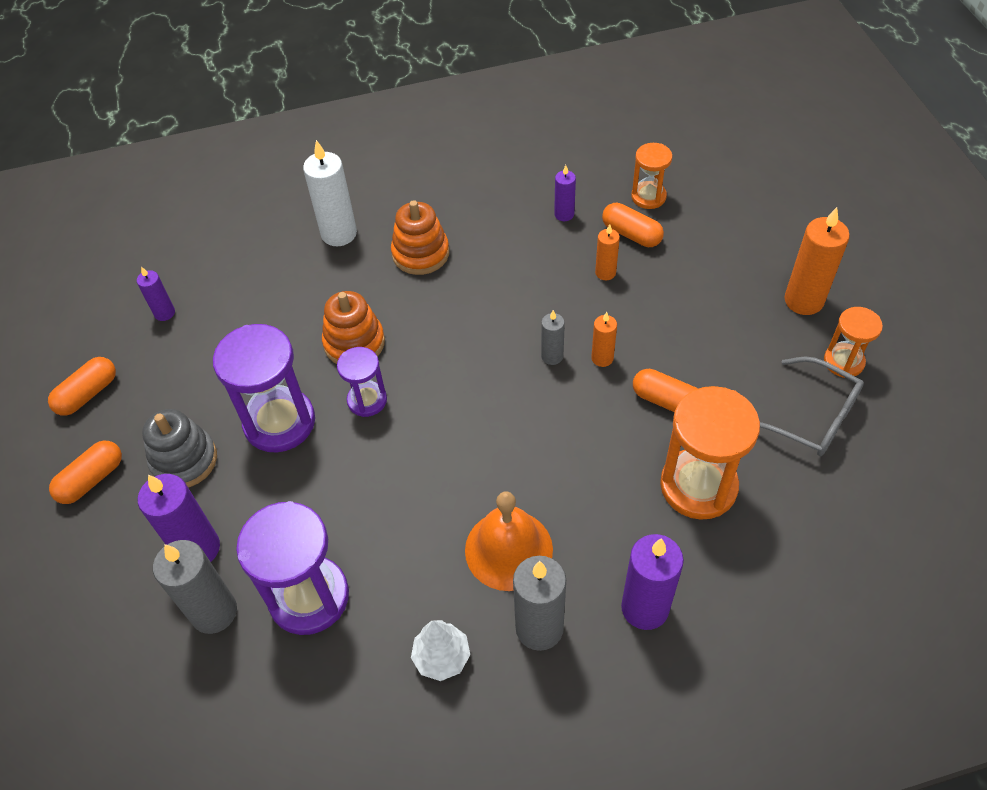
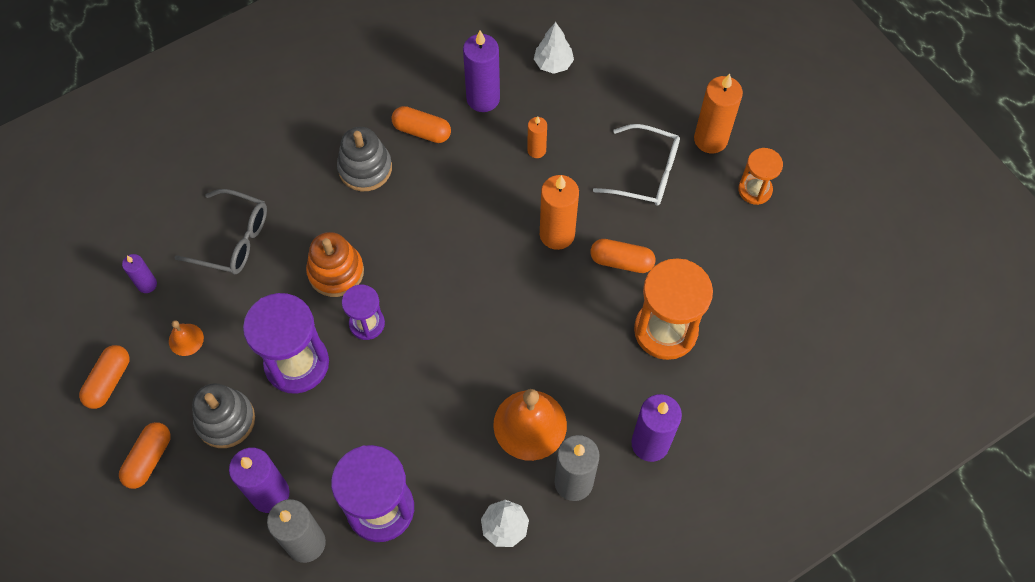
camera: 20 degrees left, 10 degrees up
white candle [303,140,357,246] -> none
orange stacking toy [391,200,449,275] -> grey stacking toy [337,127,392,191]
grey candle [541,310,565,365] -> none
purple candle [554,165,576,221] -> purple candle [463,31,500,112], size x1.82
orange candle [591,312,617,367] -> orange candle [540,175,579,250], size x1.82
orange capsule [602,203,664,247] -> orange capsule moved to [392,106,451,143]
orange hourglass [631,143,672,209] -> white tree [534,22,574,74]
grey glasses [760,356,864,456] -> grey glasses moved to [174,189,267,274]
none -> orange bell [169,320,204,356]
none -> white glasses [593,124,680,206]

